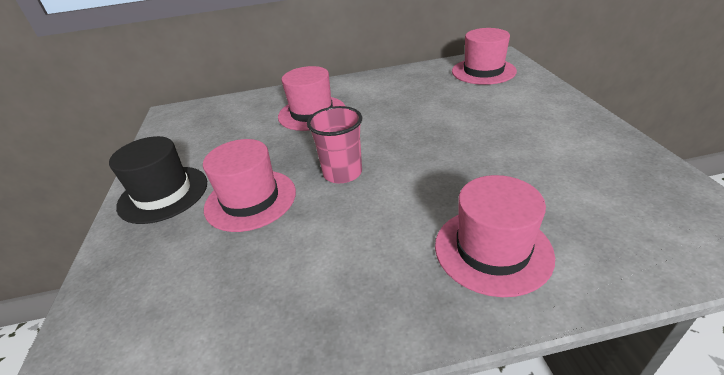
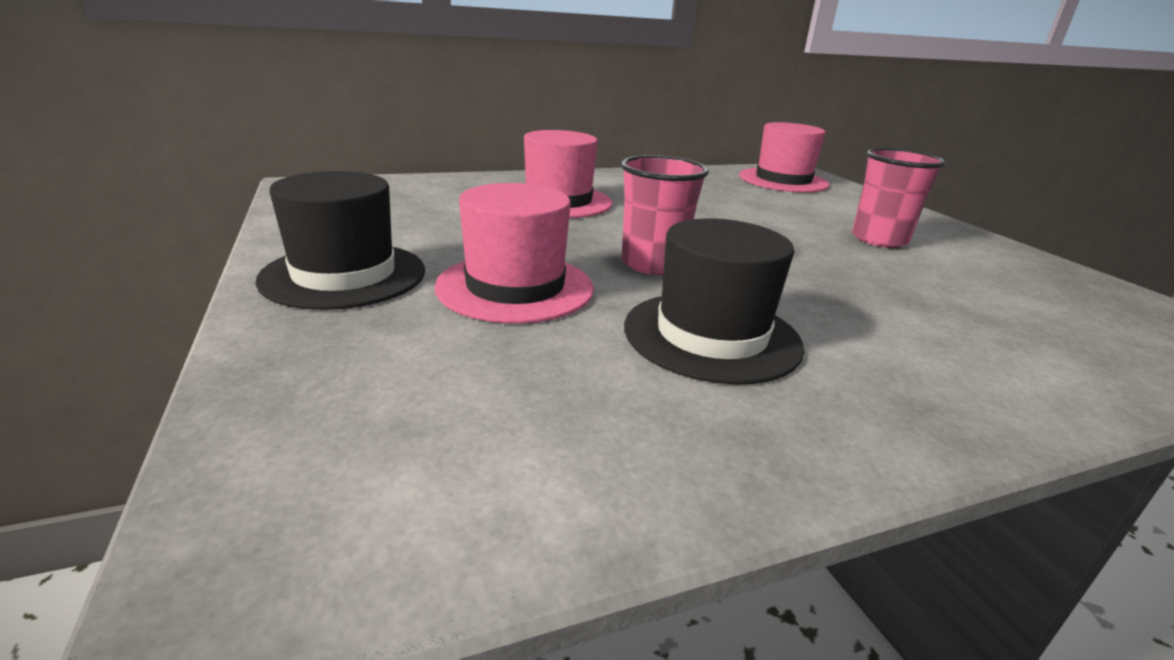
camera: 15 degrees left, 10 degrees down
pink hat [435,175,555,297] -> none
none -> black hat [624,218,804,385]
none -> pink cup [852,148,946,248]

